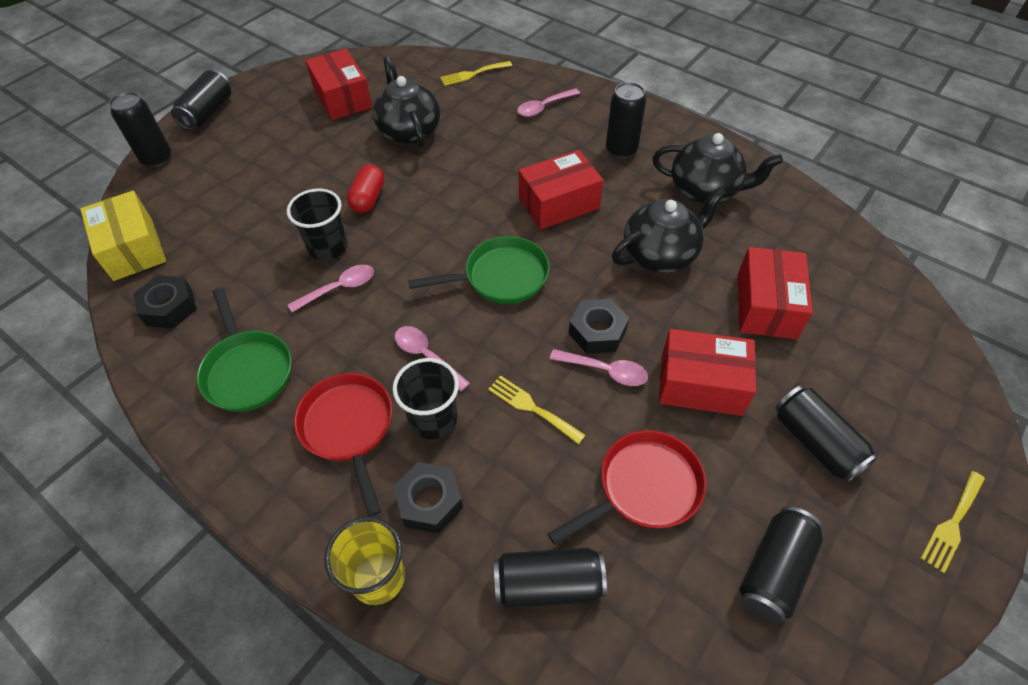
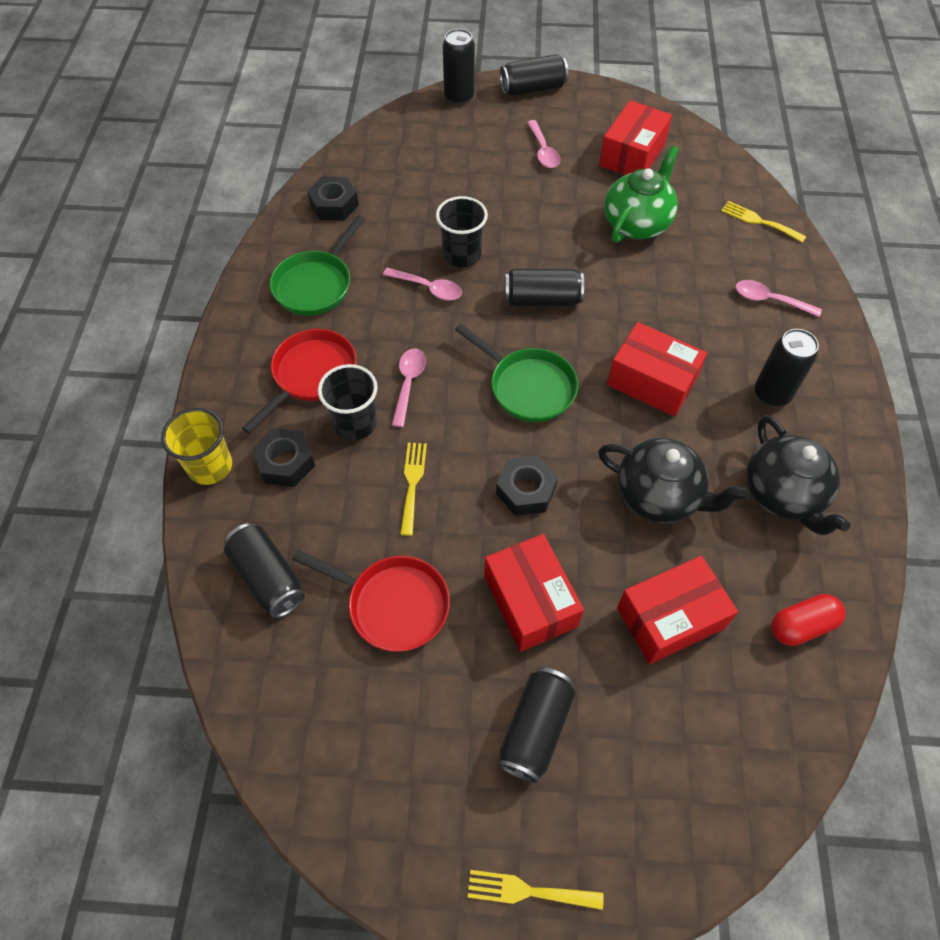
camera: 55 degrees right, 5 degrees up
yellow box [80,191,166,281] -> none
red capsule [347,164,385,213] -> red capsule moved to [771,594,846,646]
black teapot [373,57,440,148] -> green teapot [604,146,679,243]
pink spoon [550,349,648,386] -> pink spoon moved to [527,120,560,168]
black can [740,506,823,624] -> black can moved to [504,269,584,307]

